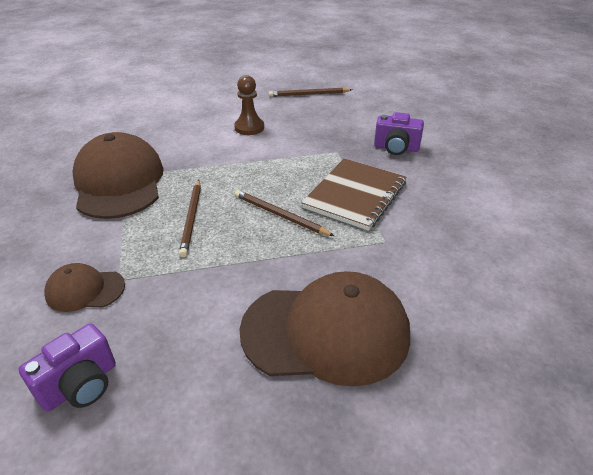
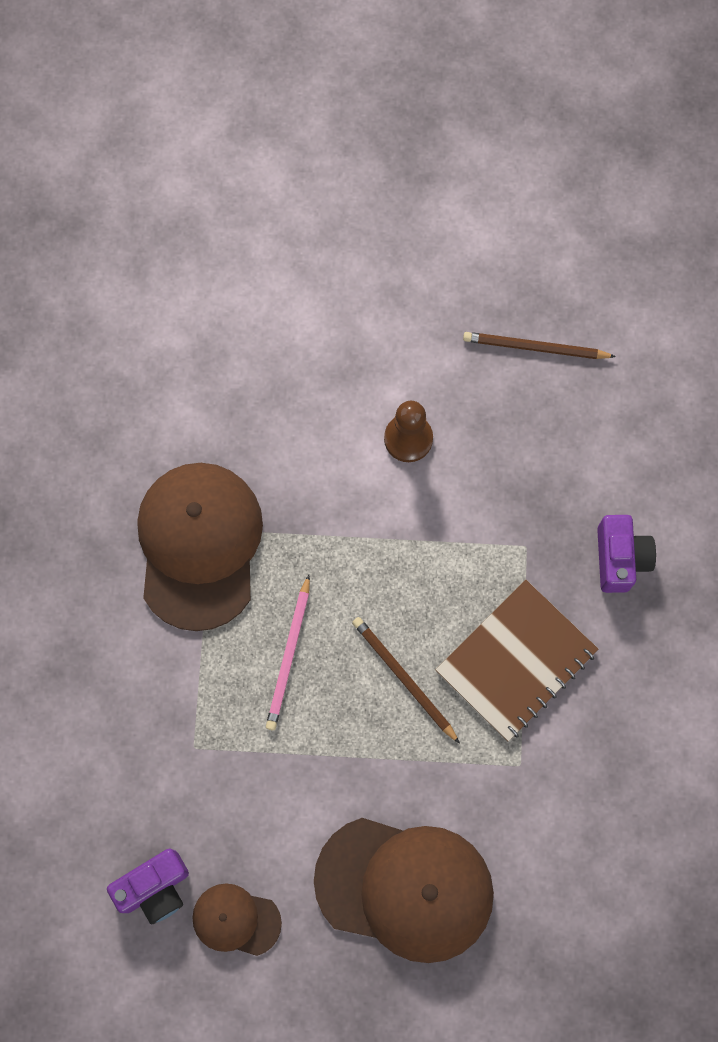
camera: 15 degrees right, 35 degrees up
brown cap [44,263,125,312] -> brown cap moved to [192,884,282,956]
brown pencil [179,180,201,257] -> pink pencil [266,575,310,730]
purple camera [374,112,424,155] -> purple camera turned 120 degrees counterclockwise [597,515,656,593]

